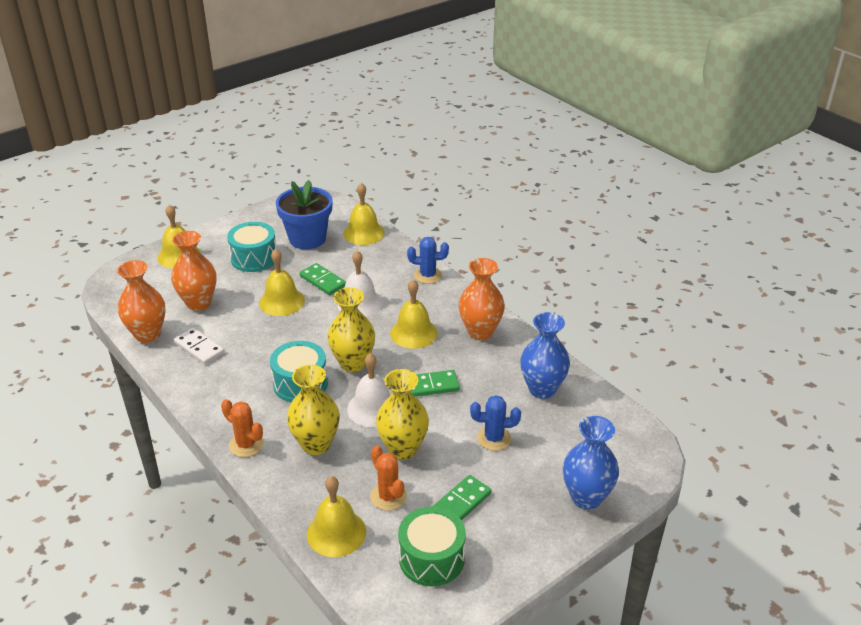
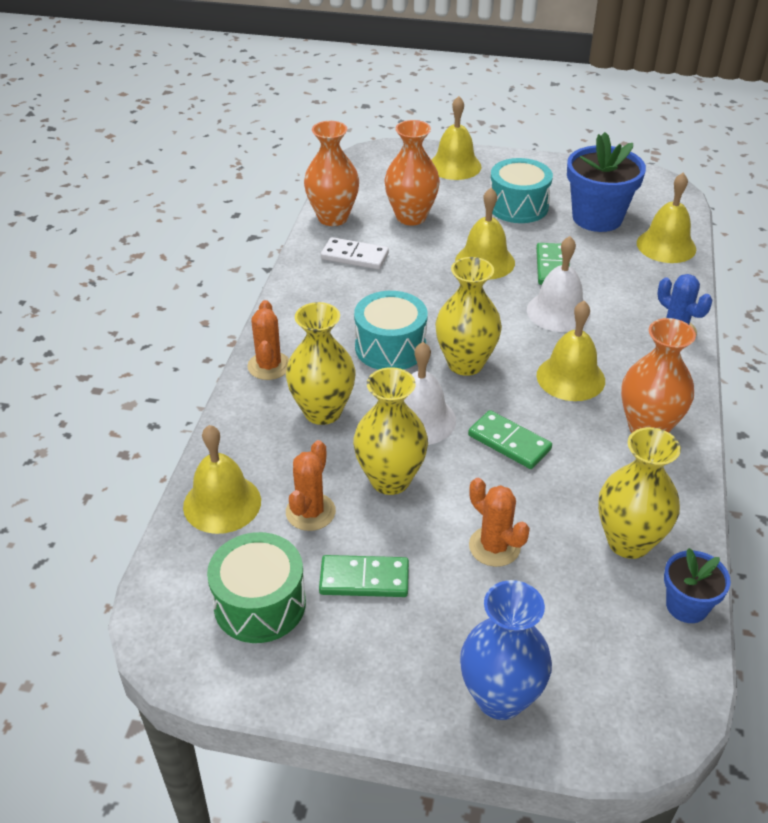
camera: 50 degrees right, 5 degrees up
white domino [174,328,225,365] -> white domino turned 75 degrees counterclockwise [321,237,389,269]
blue cactus [470,395,521,451] -> orange cactus [469,478,530,567]
blue vase [520,312,570,399] -> yellow vase [598,427,681,559]
none -> blue flower pot [664,548,731,623]

